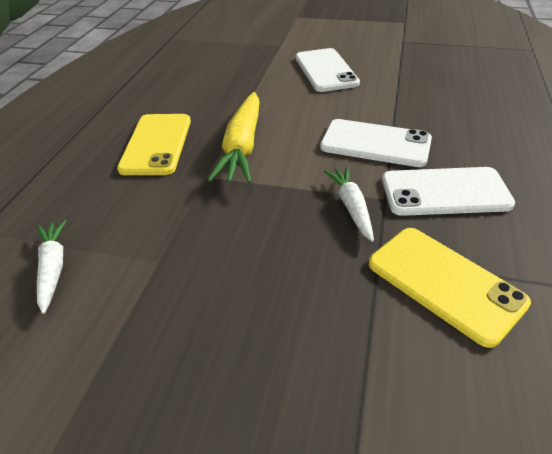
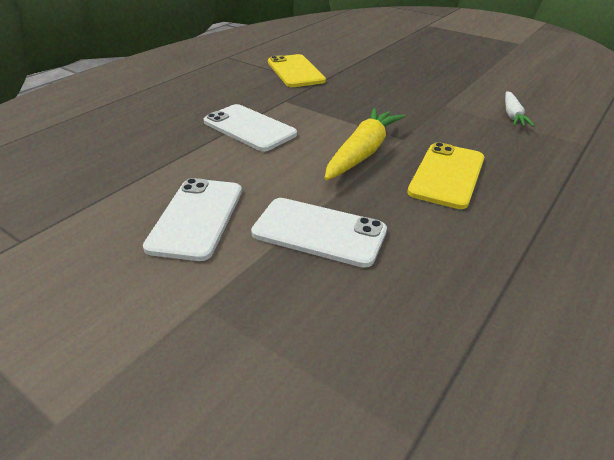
camera: 160 degrees left, 5 degrees down
white carrot [324,166,374,242] -> none
white phone [382,167,515,216] -> white phone moved to [251,198,387,268]

